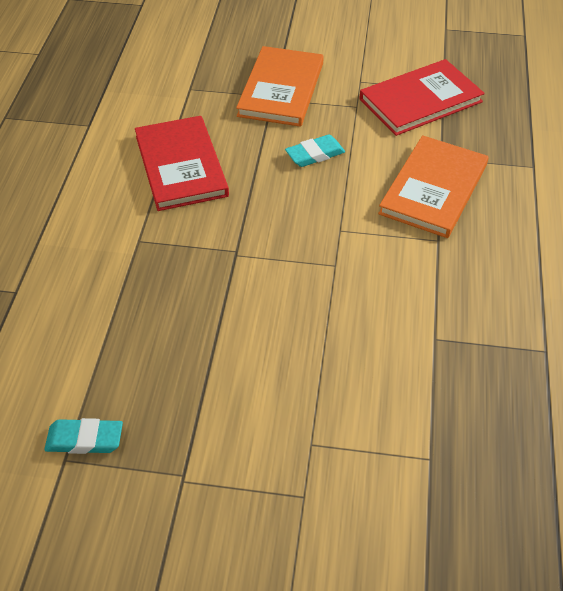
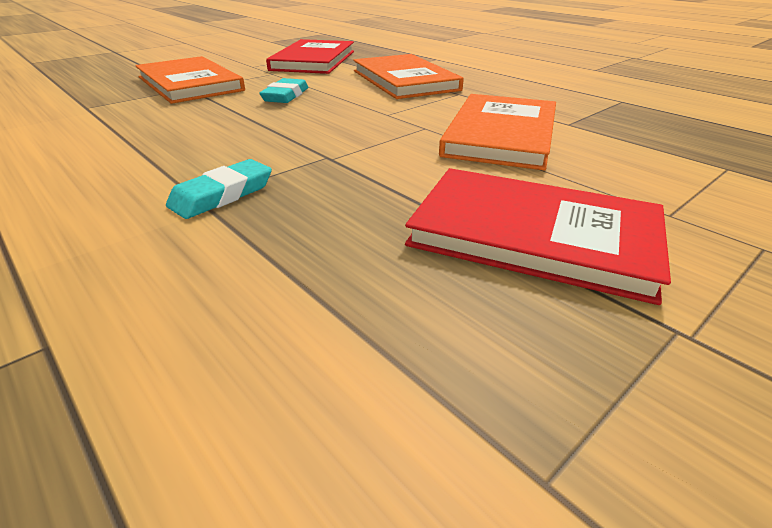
camera: 50 degrees left, 15 degrees down
turquoise eraser [44,418,123,454] -> turquoise eraser moved to [166,159,272,219]
red book [135,116,229,211] -> red book moved to [405,168,671,305]
none -> orange book [439,94,556,170]

